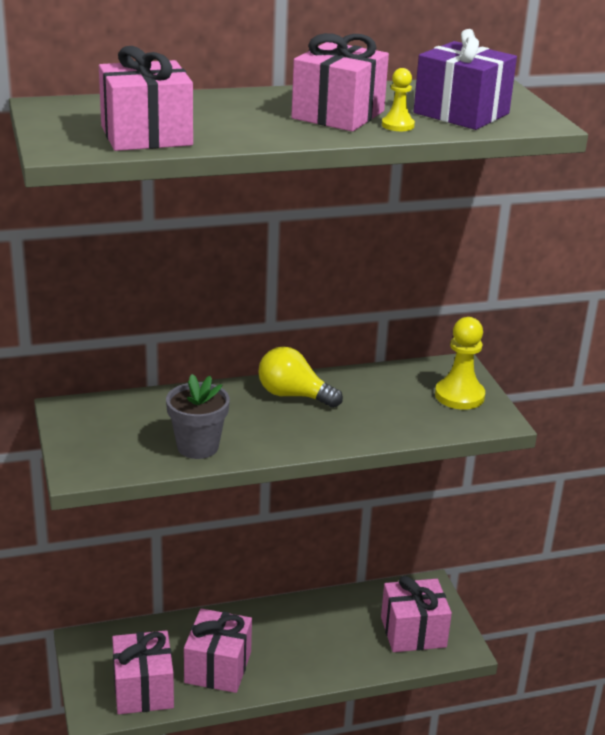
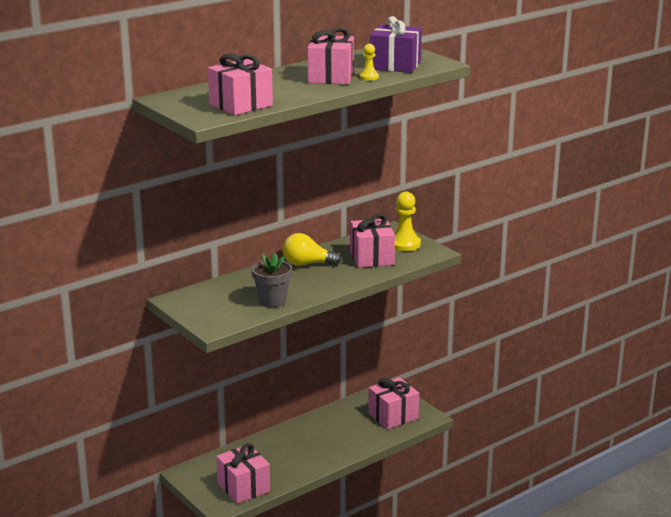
camera: 20 degrees left, 5 degrees down
pink gift [184,608,252,693] -> pink gift moved to [350,214,395,268]

